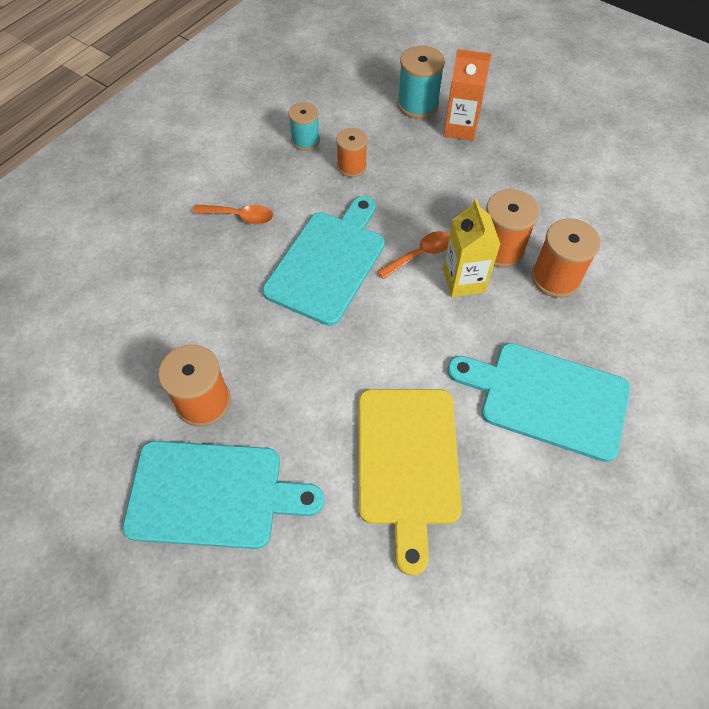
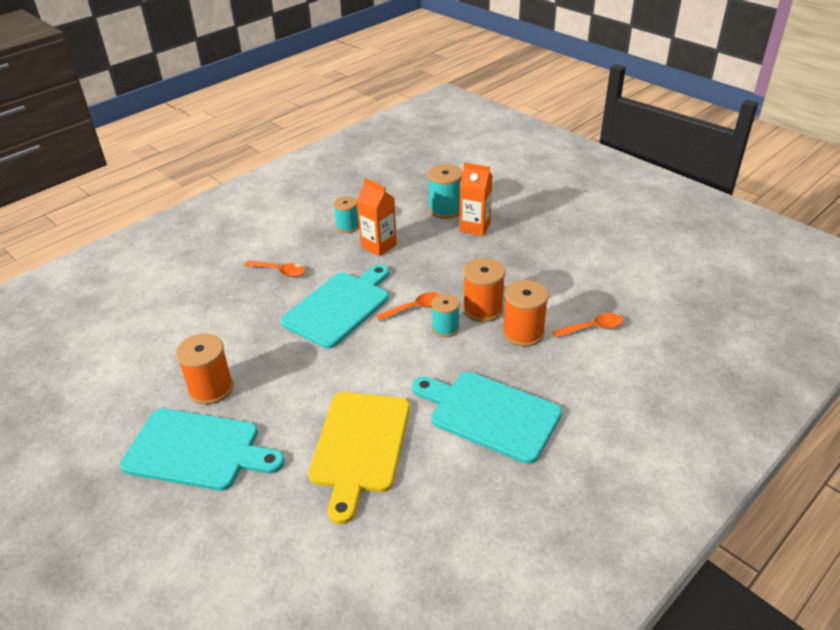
camera: 10 degrees right, 20 degrees down
orange spool [336,128,367,177] -> orange carton [357,178,397,256]
yellow carton [443,198,501,297] -> turquoise spool [432,294,460,337]
none -> orange spoon [553,313,623,338]

